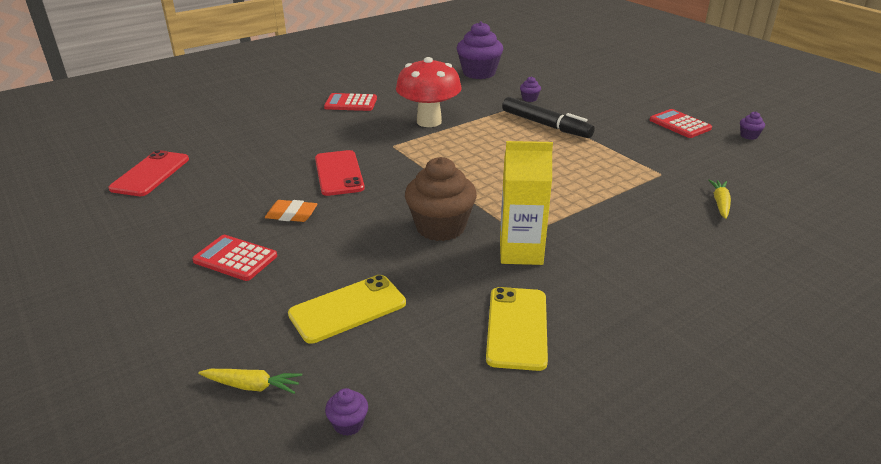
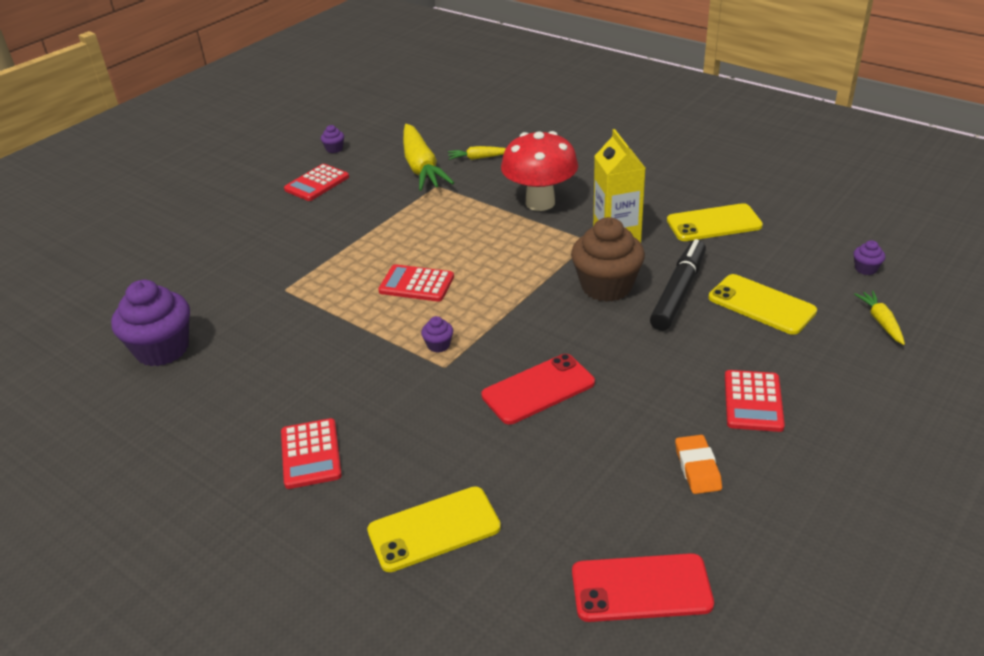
camera: 105 degrees left, 5 degrees up
orange eraser [265,200,317,222] -> orange eraser moved to [675,435,722,494]
red mushroom [396,57,462,127] -> red mushroom moved to [501,131,578,211]
black marker [502,97,595,138] -> black marker moved to [650,239,706,331]
purple cupcake [520,76,541,102] -> purple cupcake moved to [421,316,453,353]
none -> yellow phone [367,486,501,572]
none -> red calculator [378,264,454,302]
none -> yellow carrot [403,124,454,191]

